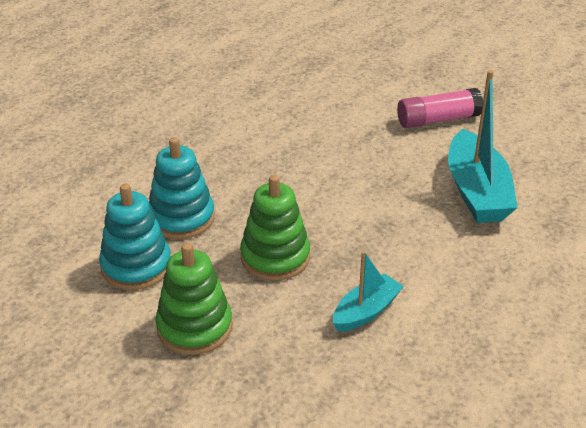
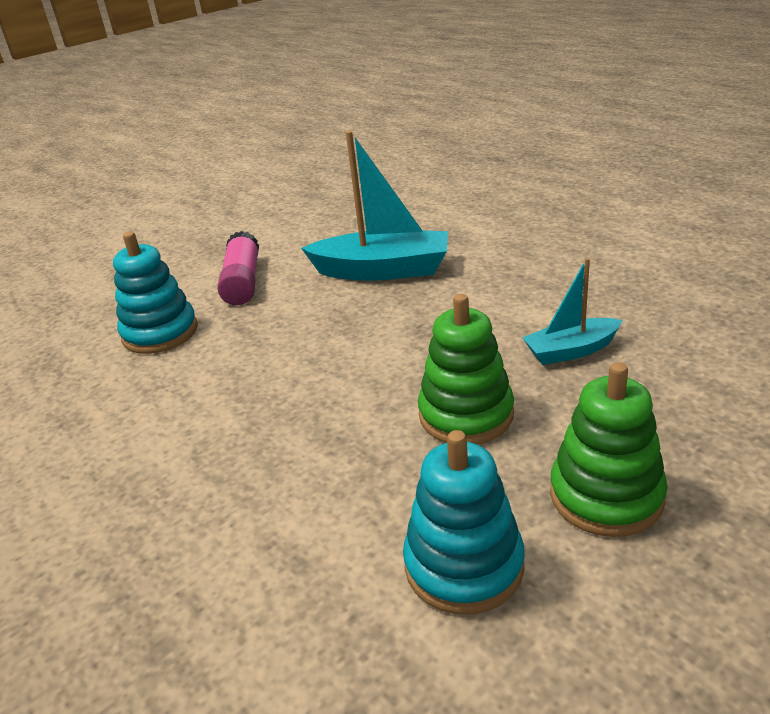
camera: 75 degrees left, 5 degrees down
turquoise stacking toy [149,137,215,239] -> turquoise stacking toy moved to [113,232,198,354]
turquoise boat [333,251,404,332] -> turquoise boat turned 75 degrees counterclockwise [522,258,623,365]

